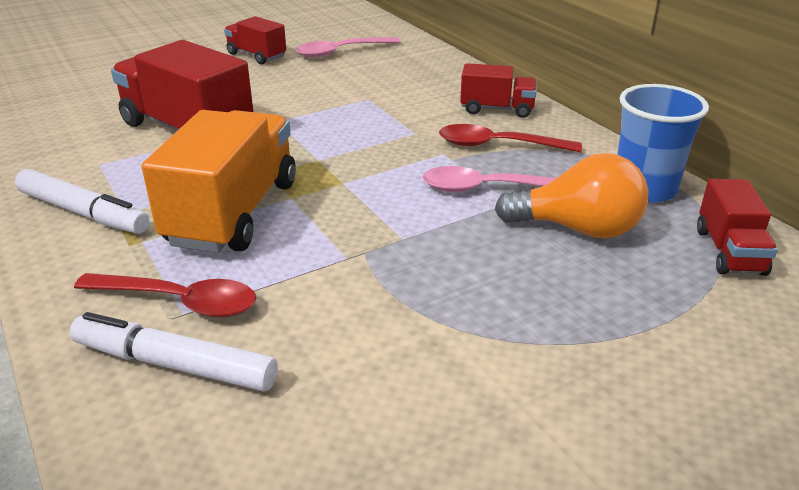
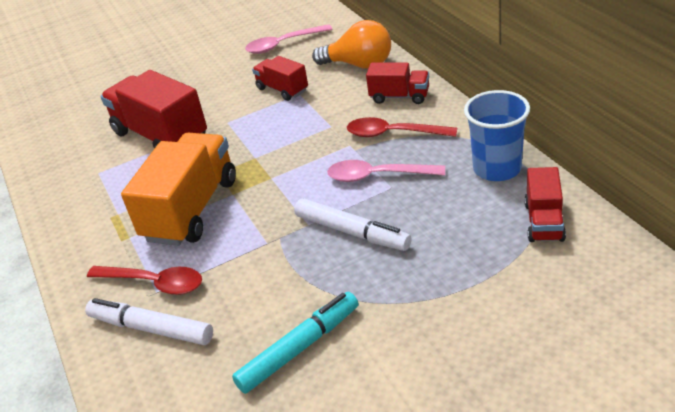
camera: 10 degrees right, 5 degrees up
white marker [15,169,150,234] -> white marker moved to [294,198,411,251]
red truck [224,16,286,64] -> red truck moved to [252,56,308,101]
orange light bulb [495,153,648,238] -> orange light bulb moved to [312,20,391,68]
none -> turquoise marker [232,292,359,394]

